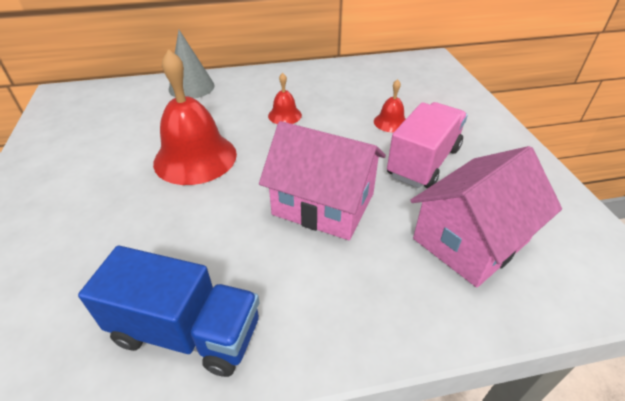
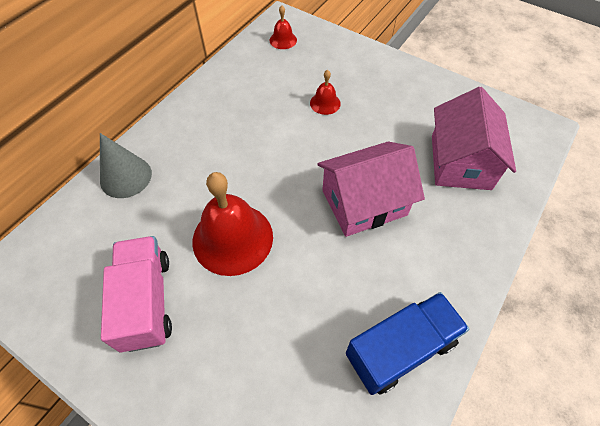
camera: 45 degrees left, 15 degrees up
red bell [268,73,302,124] -> red bell moved to [270,6,297,49]
pink truck [387,102,468,189] -> pink truck moved to [101,236,172,352]

